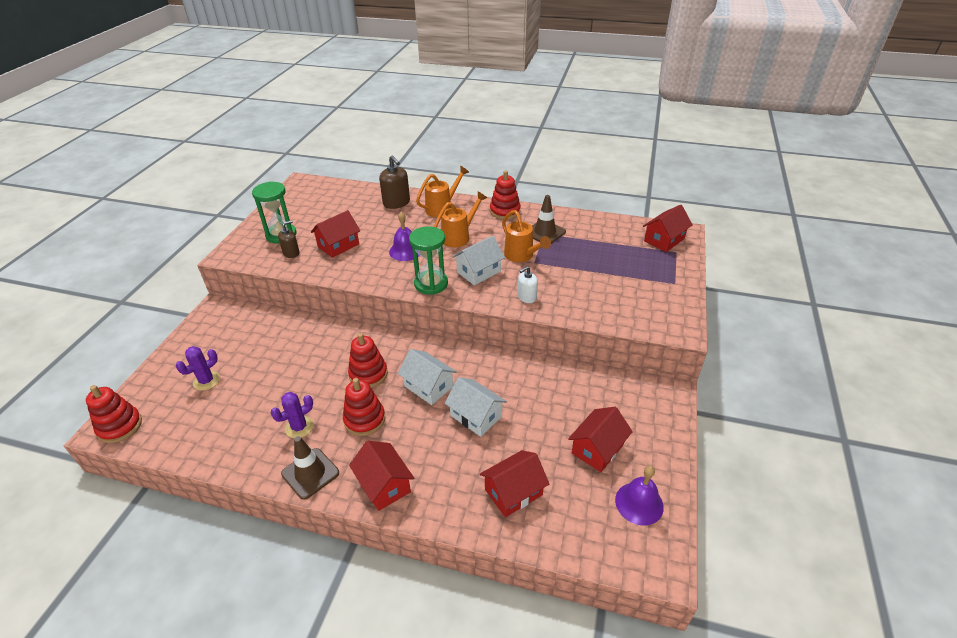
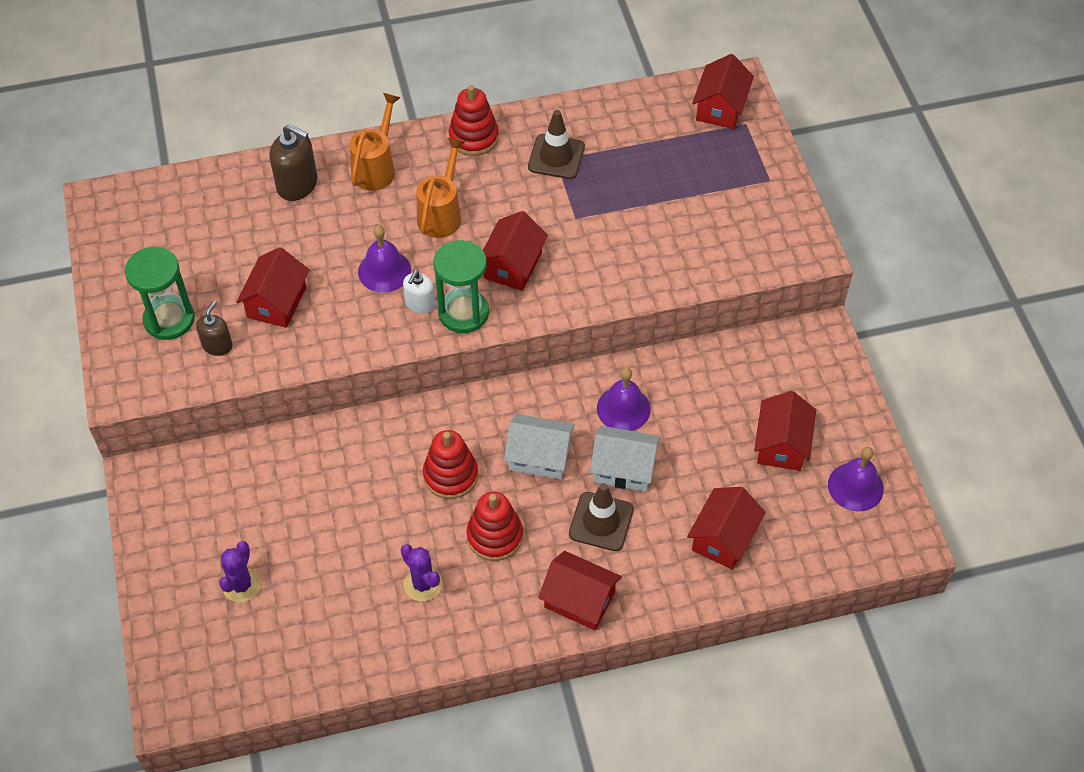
camera: 30 degrees left, 15 degrees up
red stacking toy [86,385,142,443] -> none
purple cactus [271,392,314,438] -> purple cactus turned 60 degrees counterclockwise [401,544,442,602]
brown traffic cone [281,436,339,500] -> brown traffic cone moved to [569,483,634,551]
white house [452,236,505,285] -> red house [483,211,548,291]
orange watering can [502,210,551,262] -> none
white soap dispenser [518,266,538,303] -> white soap dispenser moved to [403,270,435,314]
none -> purple bell [597,367,651,431]

